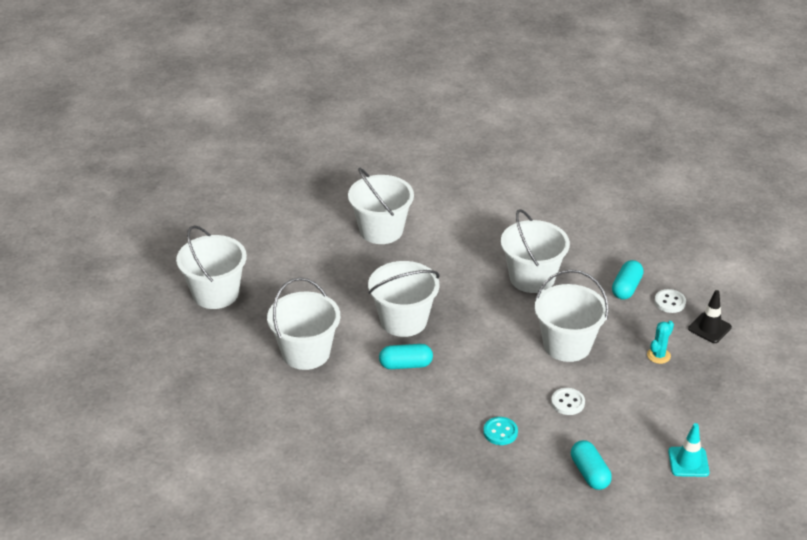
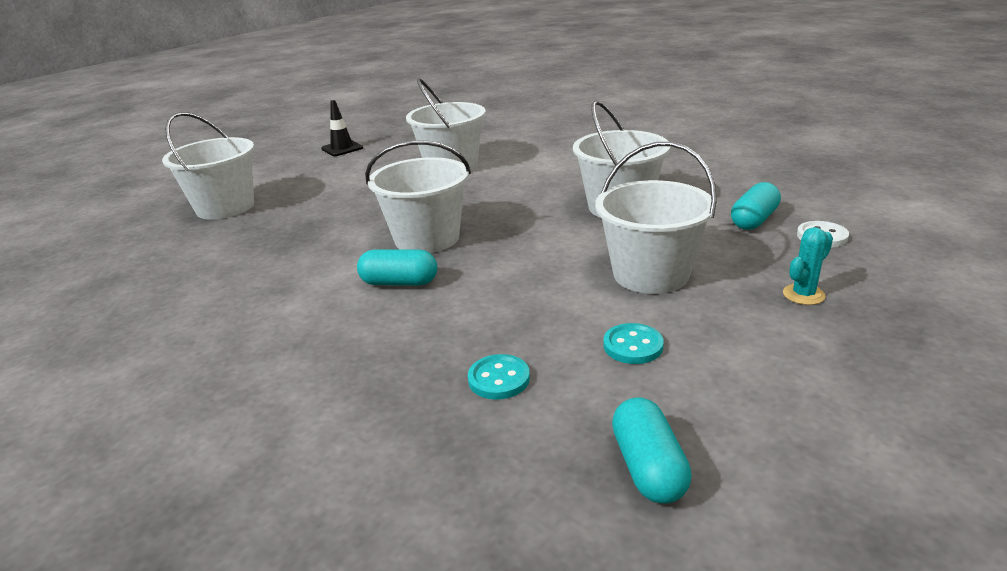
camera: 15 degrees right, 10 degrees down
white bucket [267,277,340,370] -> none
white button [551,388,585,415] -> turquoise button [604,323,664,364]
turquoise traffic cone [668,423,710,477] -> none
black traffic cone [688,290,732,343] -> black traffic cone moved to [321,100,363,156]

